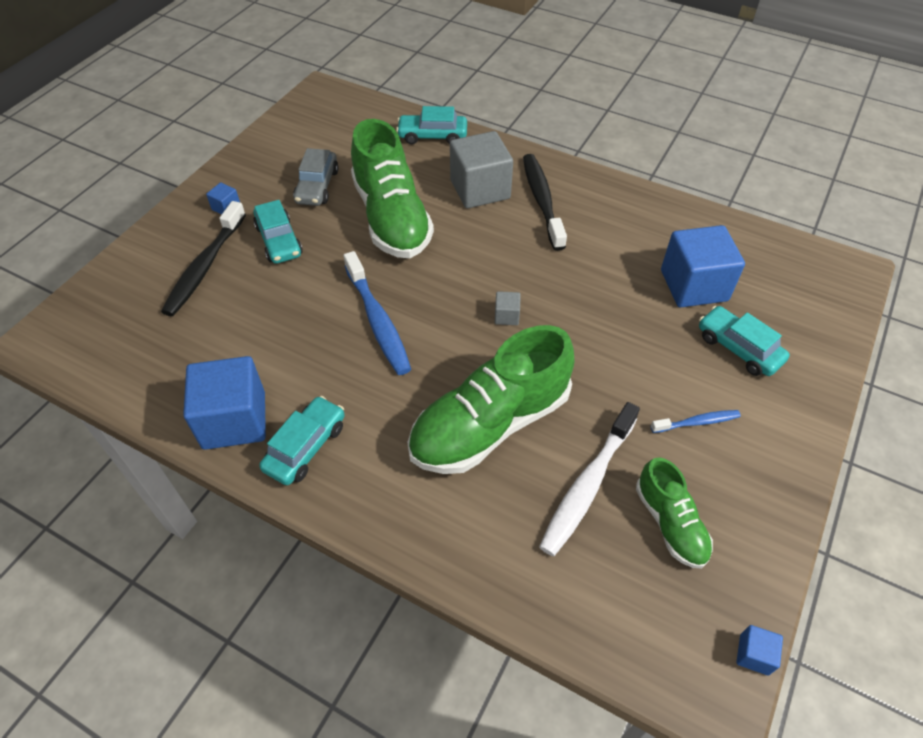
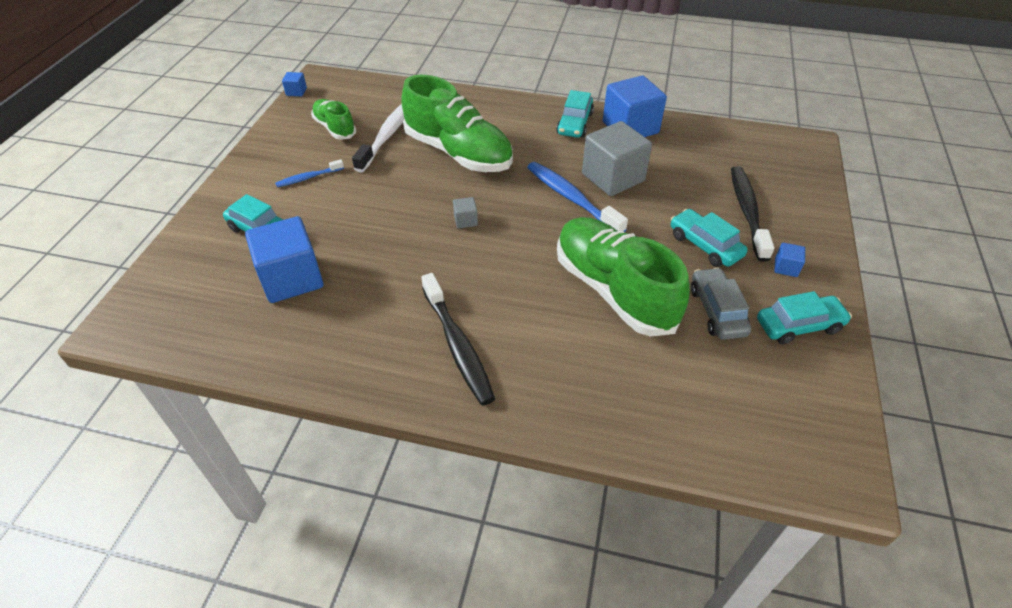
camera: 165 degrees right, 5 degrees down
turquoise car [396,106,467,144] -> turquoise car moved to [757,291,852,344]
green shoe [408,325,575,474] -> green shoe turned 90 degrees clockwise [401,75,513,172]
grey cube [450,131,513,208] -> grey cube moved to [582,121,652,196]

